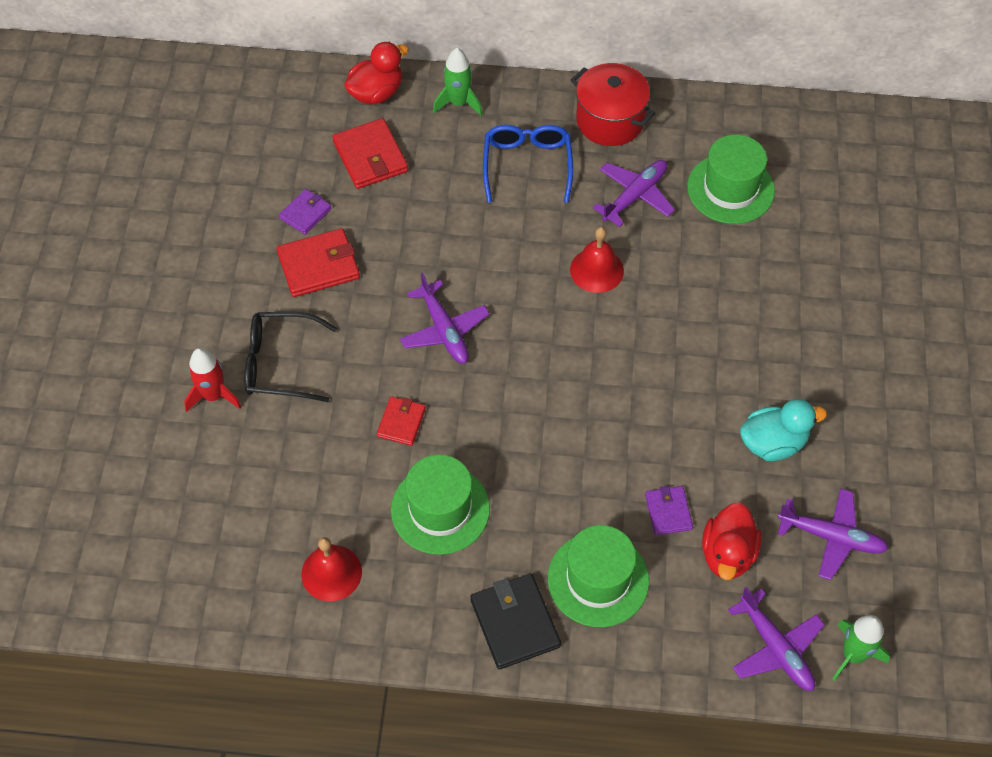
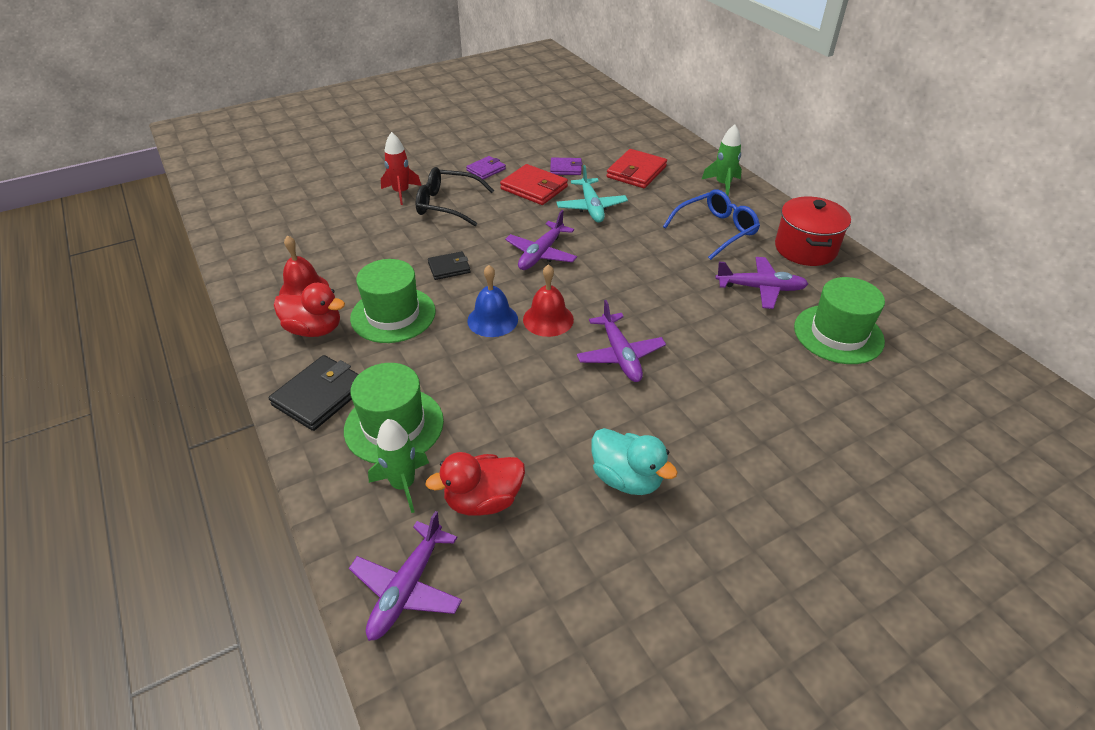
camera: 55 degrees right, 15 degrees down
black glasses [244,312,337,402] -> black glasses turned 45 degrees counterclockwise [416,167,494,226]
red duck [344,42,409,105] -> red duck moved to [274,283,345,337]
red wallet [377,396,426,446] -> black wallet [428,251,471,280]
red bell [570,227,624,293] -> red bell moved to [523,264,574,337]
purple wallet [645,486,693,535] -> purple wallet moved to [466,156,506,180]
purple plane [778,489,889,580] -> purple plane moved to [577,300,666,382]
green rocket [832,615,890,681] -> green rocket moved to [368,419,429,513]
none -> blue bell [467,265,518,337]
none -> turquoise plane [556,165,628,223]

